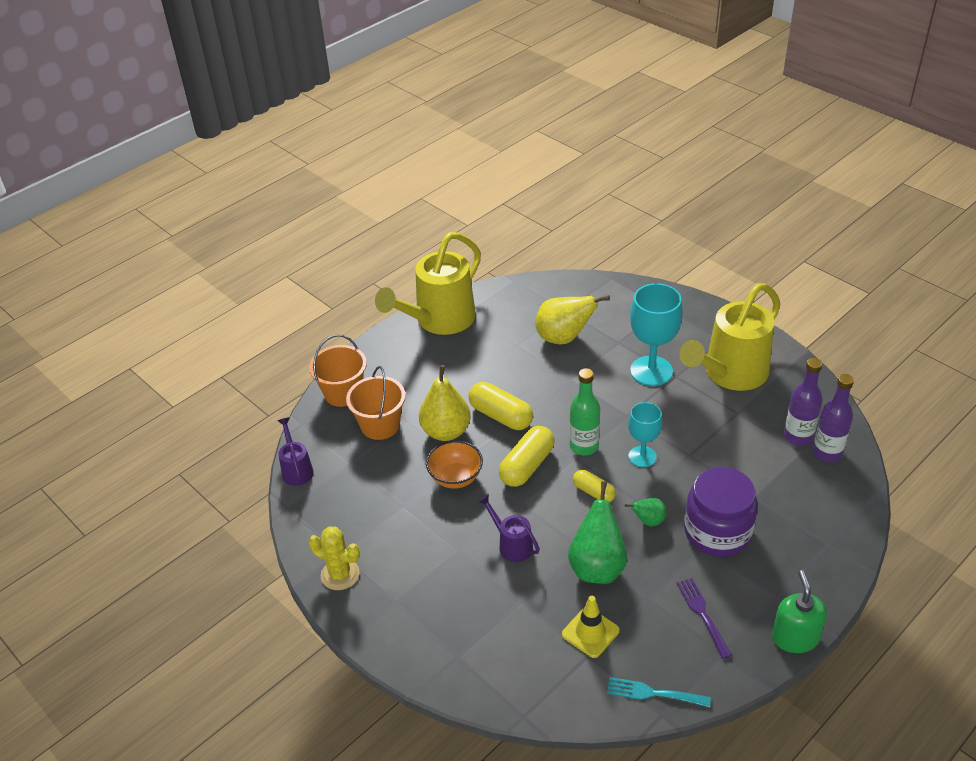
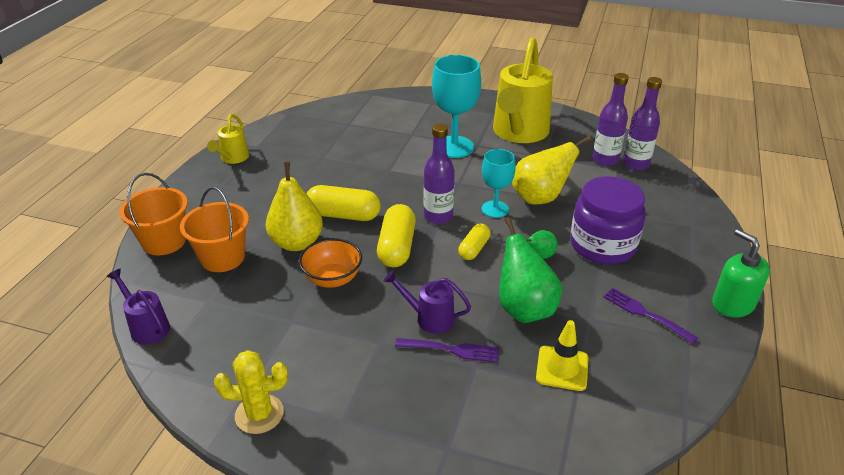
camera: 30 degrees left, 5 degrees down
yellow watering can [375,232,481,335] -> yellow watering can [207,114,249,164], size x0.47
yellow pear [535,295,610,344] -> yellow pear moved to [512,136,592,205]
green bottle [570,368,600,455] -> purple bottle [424,124,455,224]
yellow capsule [573,470,616,502] -> yellow capsule turned 75 degrees counterclockwise [458,224,491,260]
turquoise fork [607,677,711,707] -> none
none -> purple fork [395,338,499,363]

